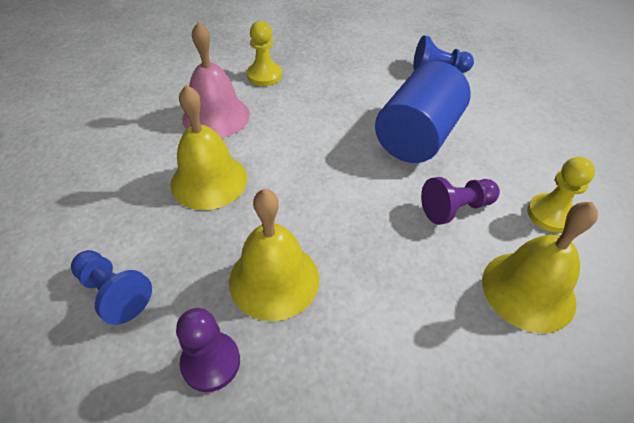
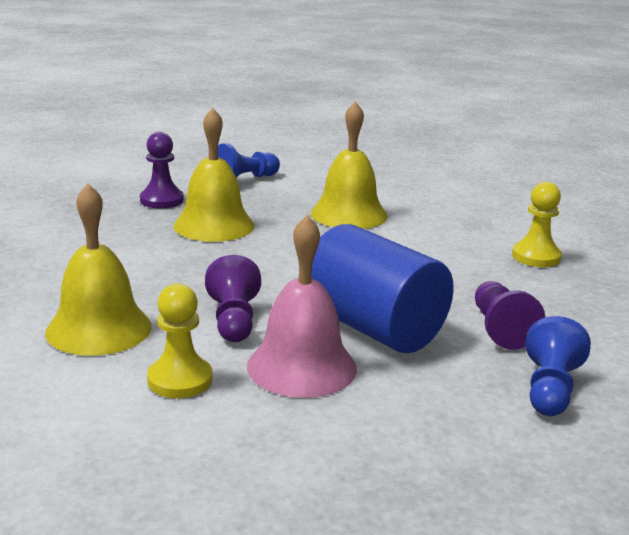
camera: 105 degrees right, 25 degrees down
pink bell [182,22,250,138] -> pink bell moved to [247,215,357,398]
none -> purple pawn [475,281,545,350]

